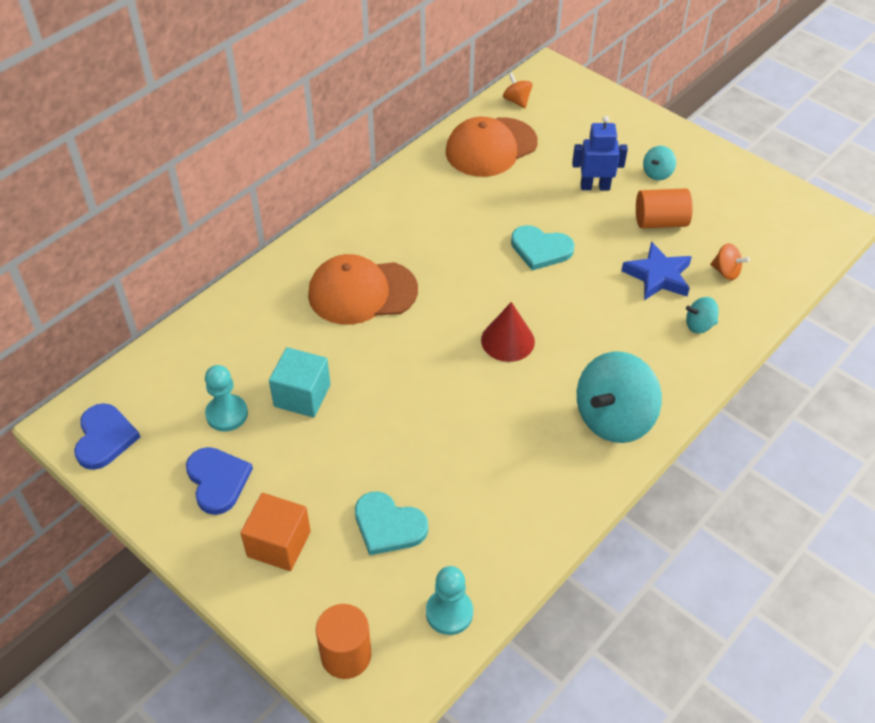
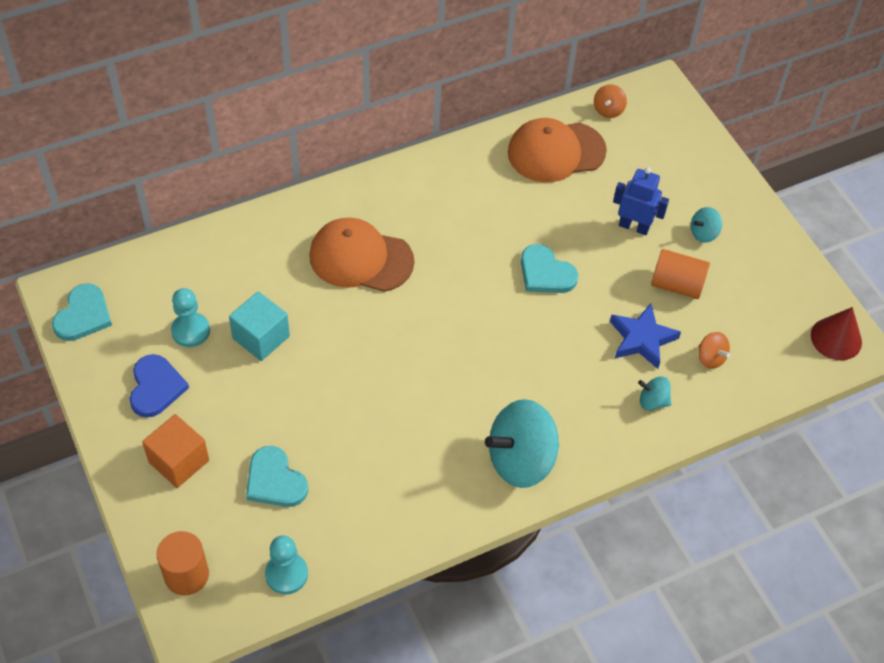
camera: 20 degrees right, 5 degrees up
blue heart [74,403,140,470] -> turquoise heart [52,283,112,341]
red cone [481,302,535,362] -> red cone moved to [811,307,862,361]
orange spinning top [503,73,533,109] -> orange spinning top turned 150 degrees counterclockwise [594,84,627,118]

